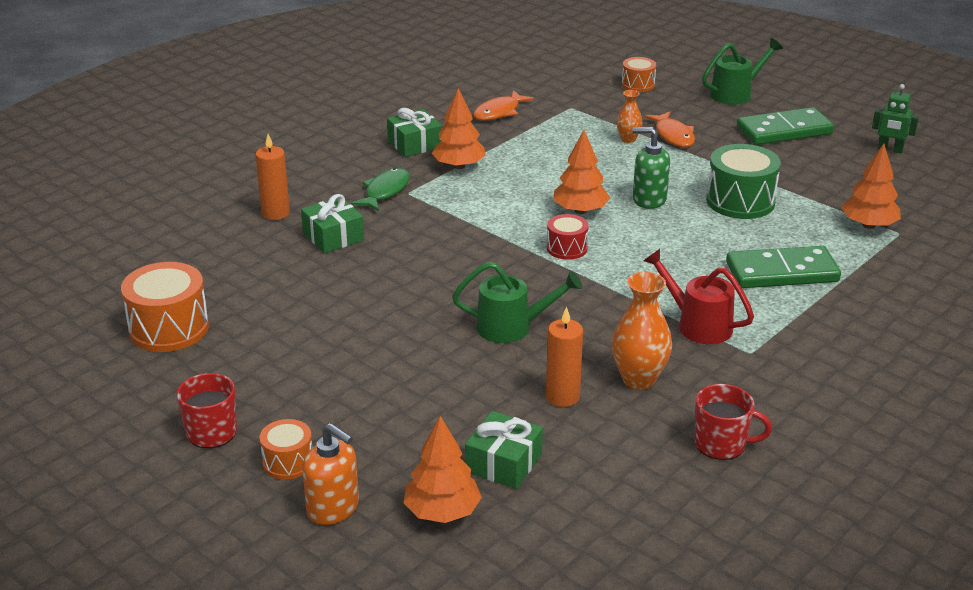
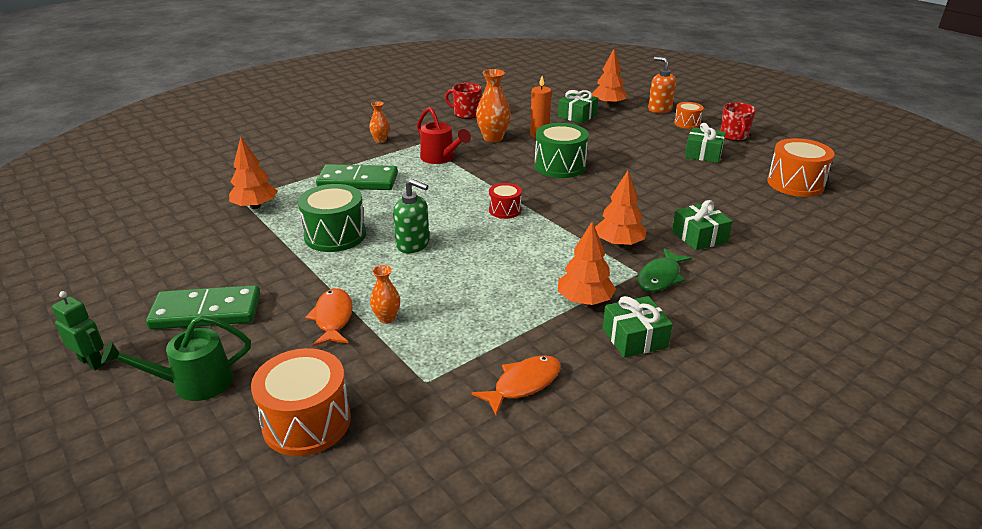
camera: 170 degrees left, 0 degrees up
orange candle [255,134,290,220] -> none
green watering can [452,262,582,343] -> green drum [535,123,589,178]
orange tree [553,130,610,214] -> orange tree moved to [595,170,646,247]
orange drum [622,57,656,92] -> orange drum [251,348,351,456], size x1.77
green robot [872,84,919,154] -> green robot moved to [52,291,104,371]
none -> orange vase [369,101,389,143]
none -> green gift [685,123,726,163]

